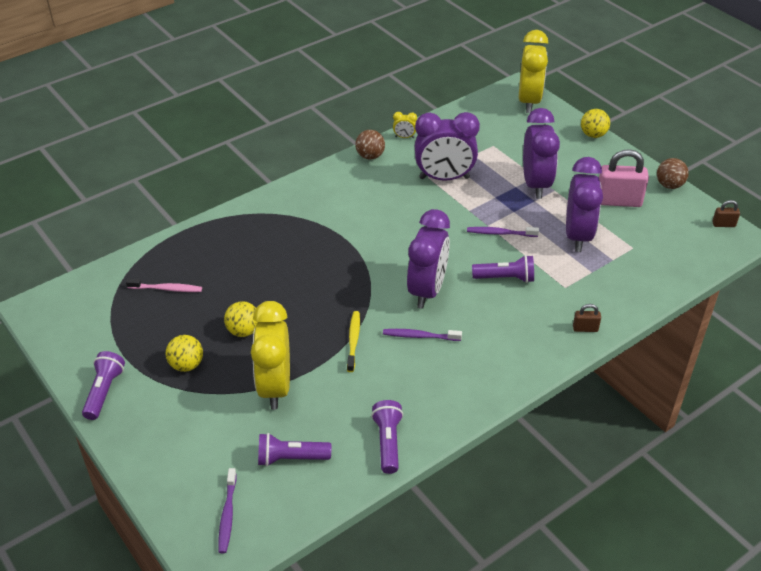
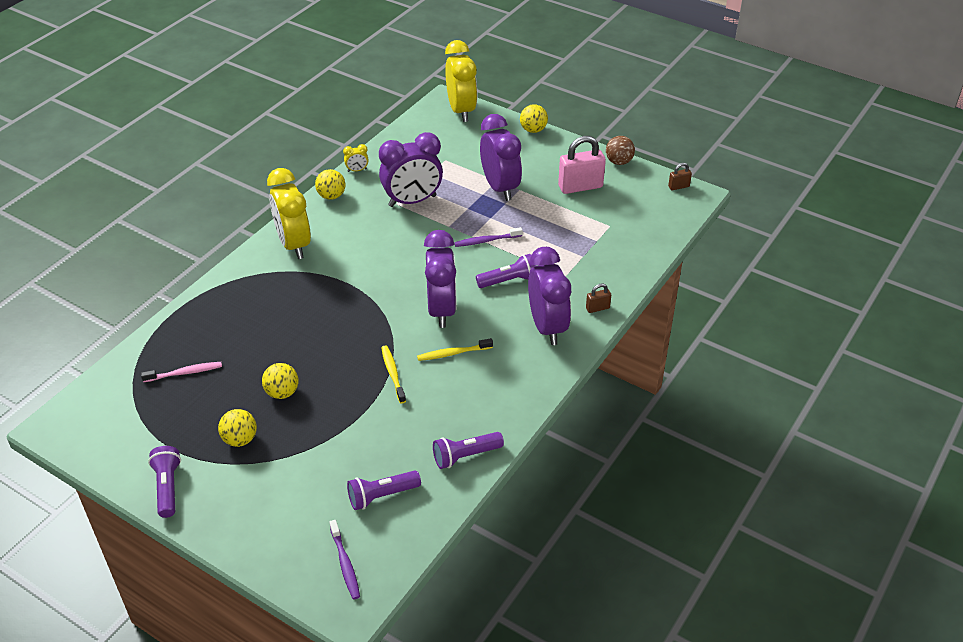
camera: 20 degrees left, 0 degrees up
yellow clock [251,301,290,410] -> yellow clock moved to [267,168,311,259]
brown ball [355,130,385,160] -> yellow ball [315,169,345,200]
purple flashlight [371,400,403,474] -> purple flashlight turned 90 degrees counterclockwise [433,432,504,469]
purple toothbrush [383,329,462,341] -> yellow toothbrush [417,338,493,361]
purple clock [566,157,603,252] -> purple clock moved to [528,247,571,345]

